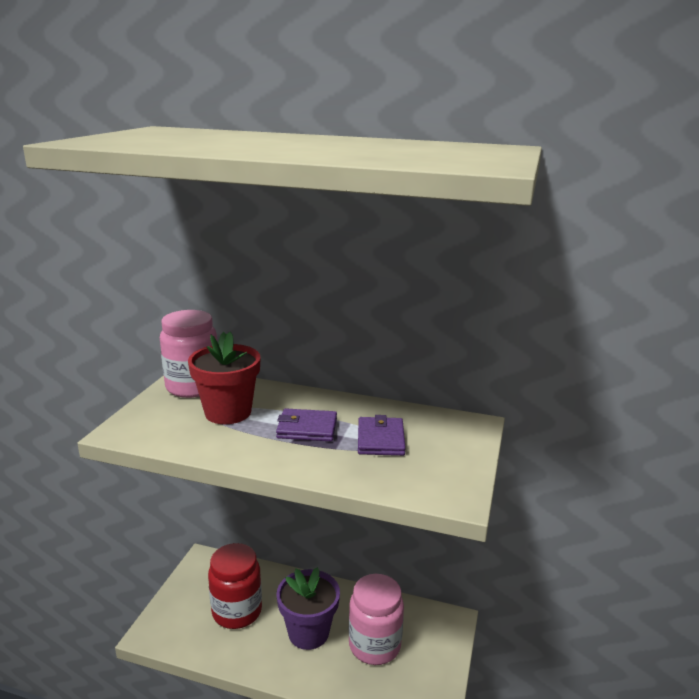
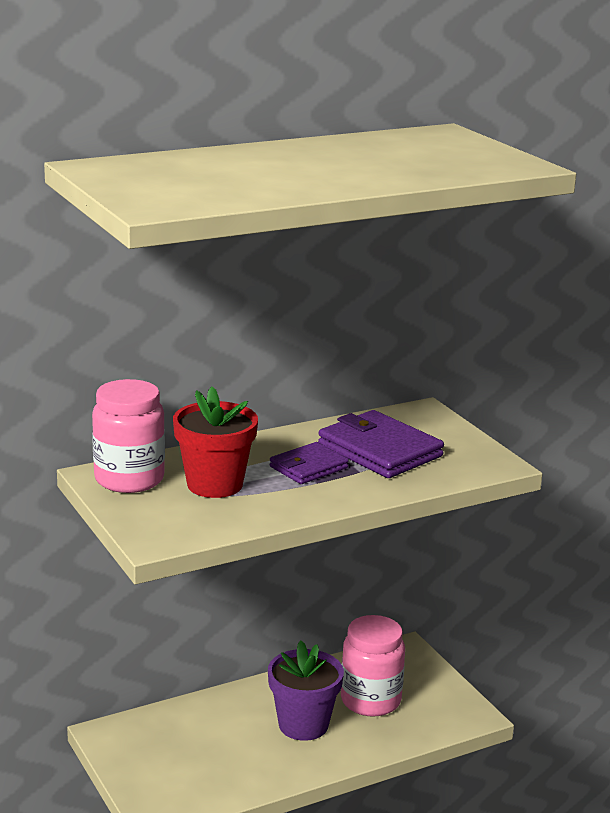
camera: 45 degrees left, 0 degrees up
red jar [208,543,262,629] -> none
purple wallet [358,415,406,456] -> purple wallet [318,410,444,478], size x1.64

